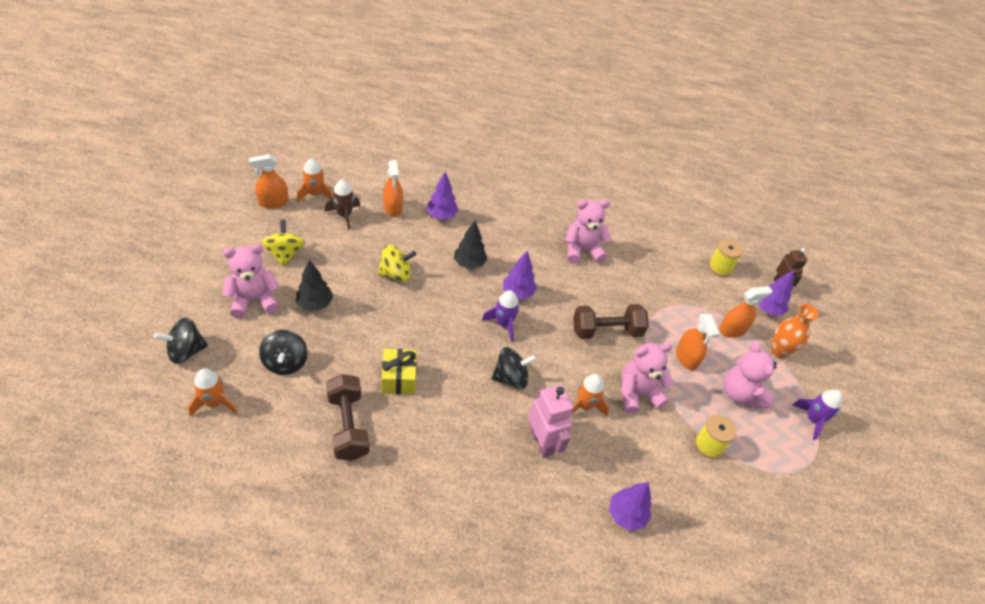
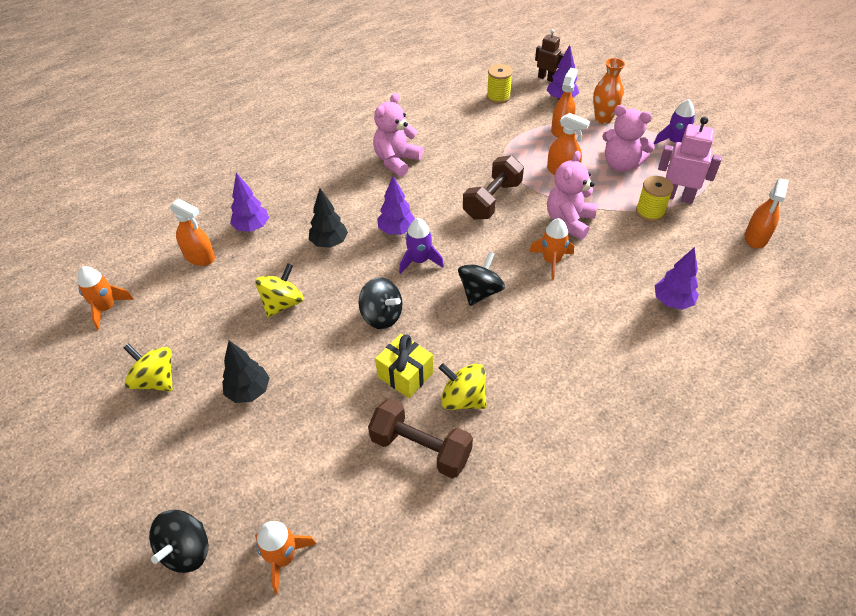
camera: 40 degrees left, 0 degrees up
pink teddy bear [222,244,280,318] -> none
orange spray bottle [249,154,289,209] -> orange spray bottle moved to [745,178,789,249]
black spinning top [259,330,308,375] -> black spinning top moved to [359,277,402,329]
brown rocket [325,179,360,230] -> none
pink robot [528,385,573,458] -> pink robot moved to [658,117,722,204]
none -> yellow spinning top [439,363,487,410]

